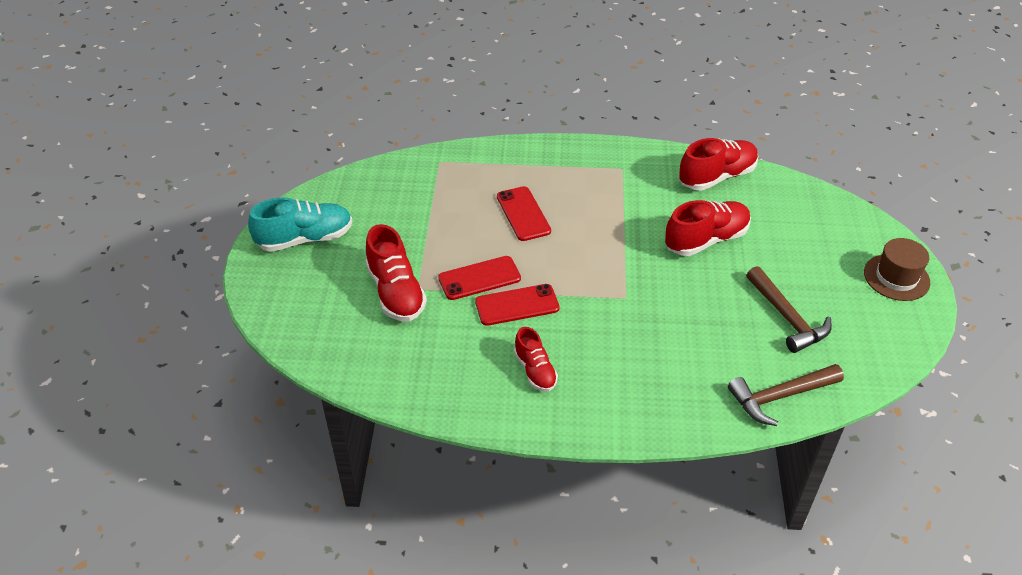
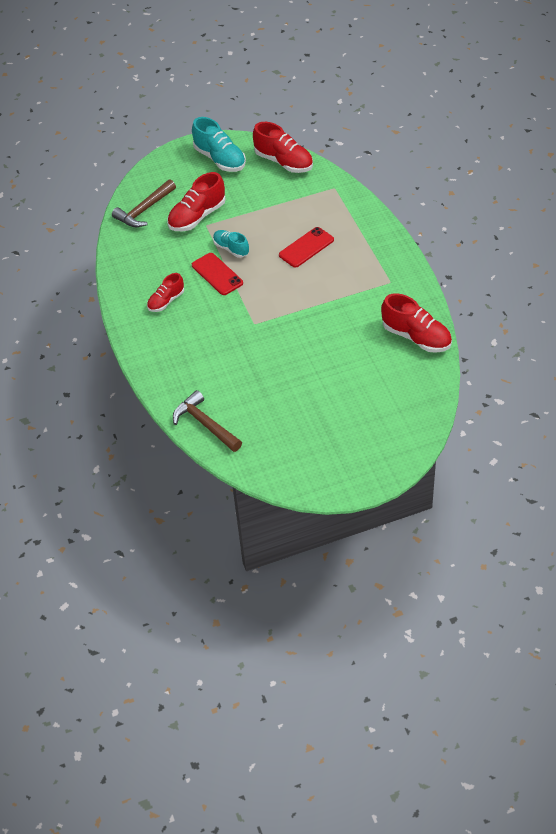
camera: 70 degrees right, 5 degrees up
red phone [438,256,521,300] -> turquoise shoe [213,230,249,258]
red shoe [665,200,751,256] -> red shoe moved to [253,122,313,173]
brown hammer [746,266,832,353] -> brown hammer moved to [112,179,176,227]
brown hat [864,238,930,301] -> none

